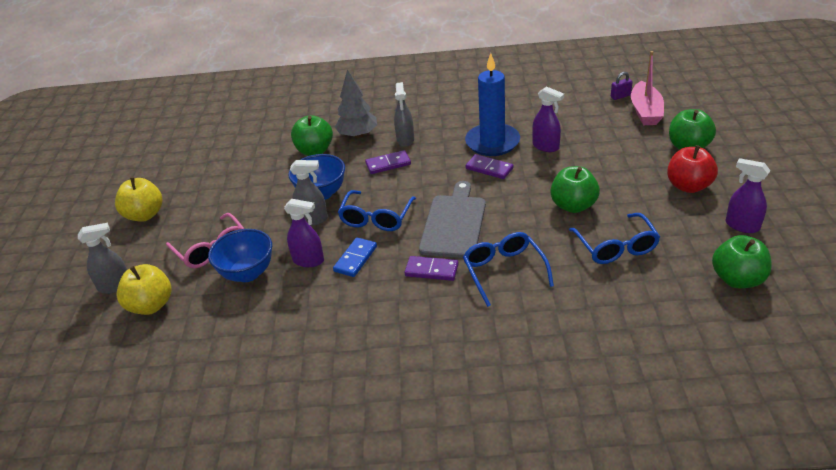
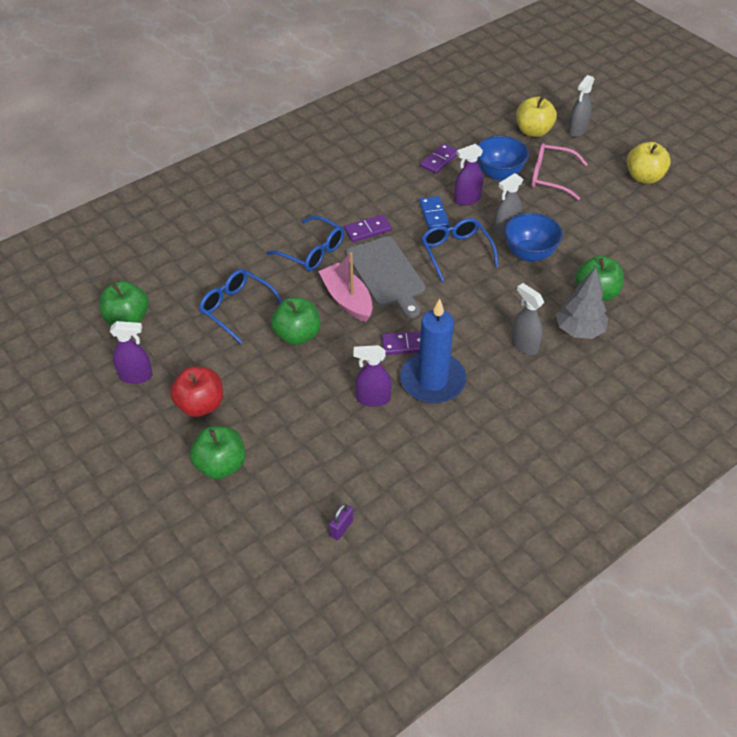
camera: 140 degrees right, 10 degrees up
purple domino [365,150,411,174] -> purple domino moved to [420,143,457,174]
pink boat [631,51,664,125] -> pink boat moved to [318,252,373,322]

